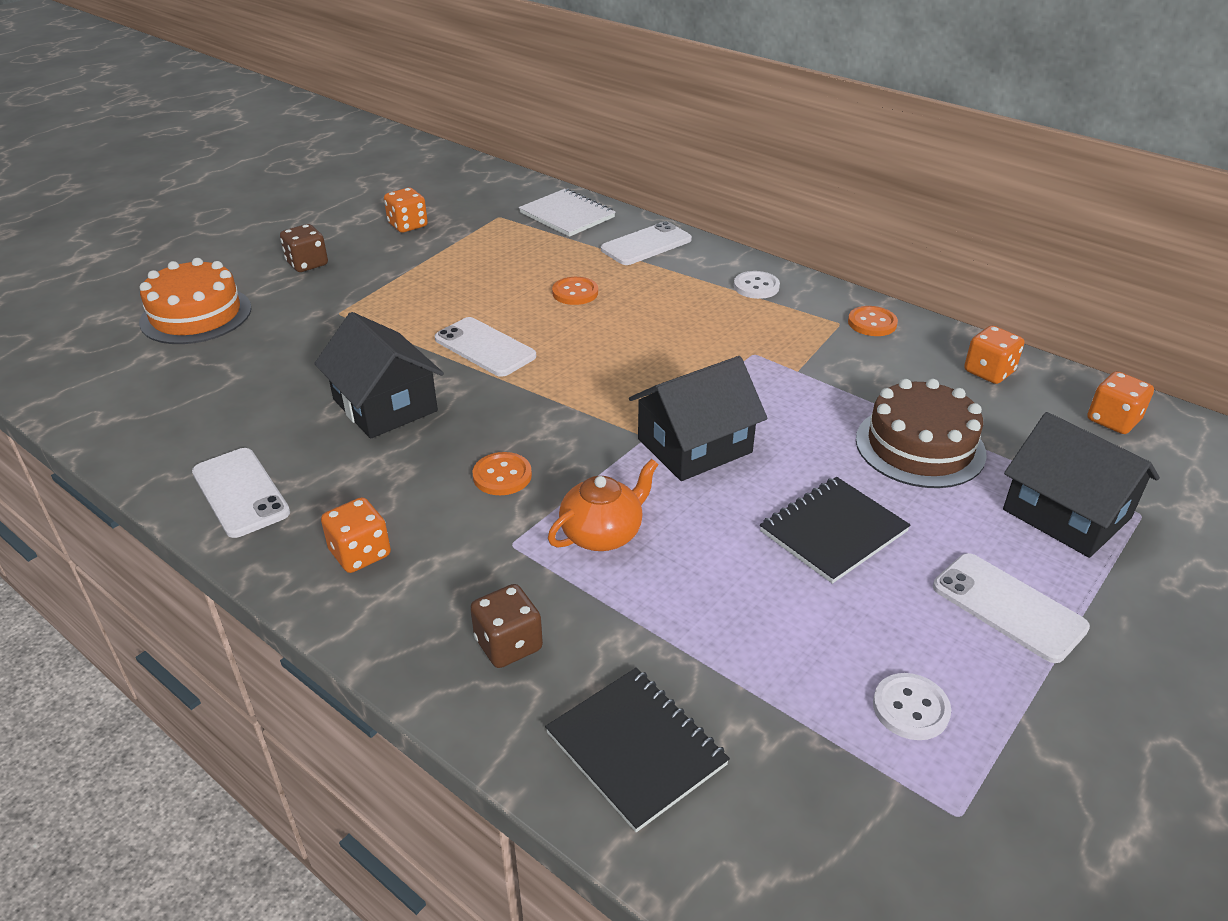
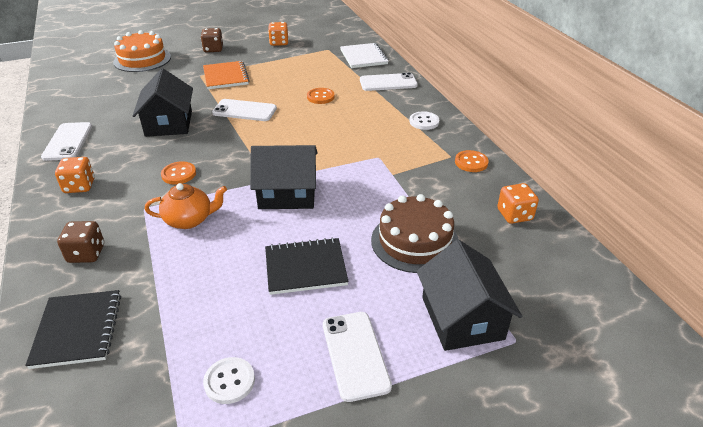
camera: 30 degrees right, 0 degrees up
white phone [435,317,536,377] -> white phone turned 60 degrees counterclockwise [212,99,277,121]
orange dice [1087,371,1154,434] -> none
none -> orange notebook [203,61,250,89]

